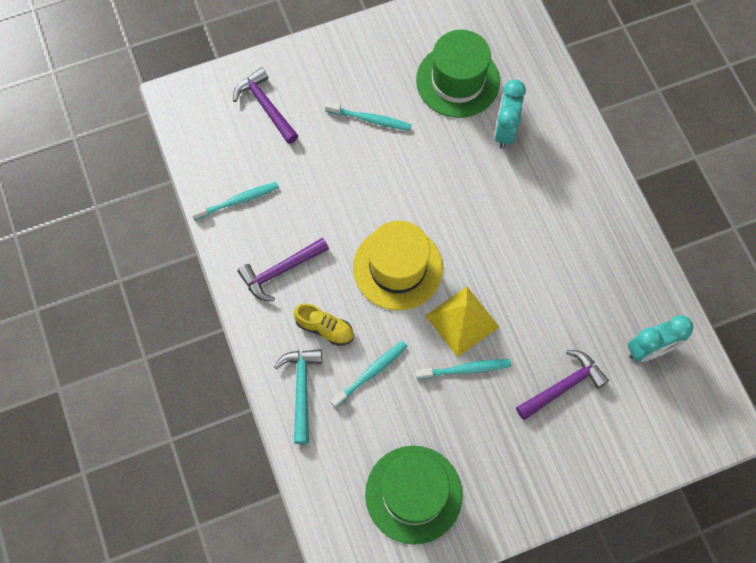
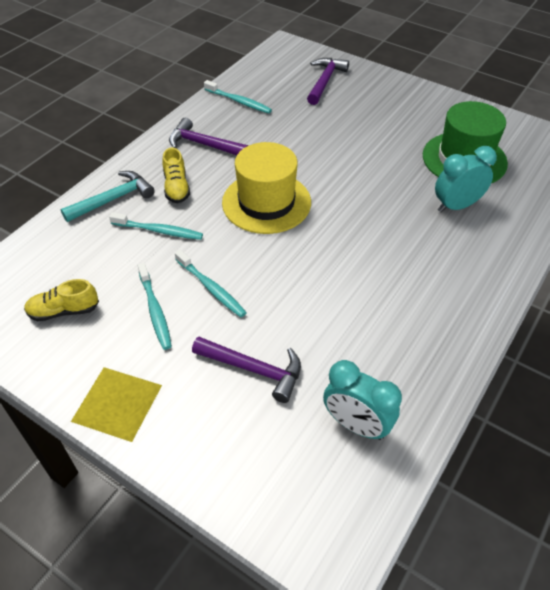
camera: 55 degrees right, 20 degrees down
turquoise toothbrush [325,102,411,131] -> turquoise toothbrush moved to [138,263,172,350]
green hat [365,446,463,545] -> yellow shoe [24,279,99,321]
yellow pyramid [425,287,499,357] -> yellow pyramid moved to [71,367,162,442]

